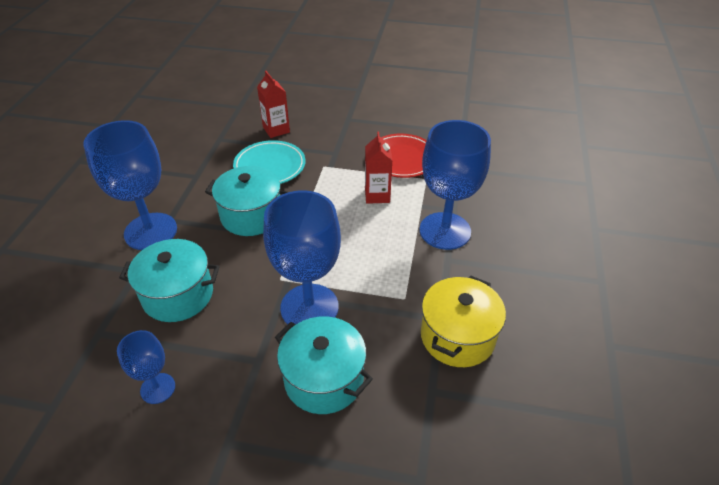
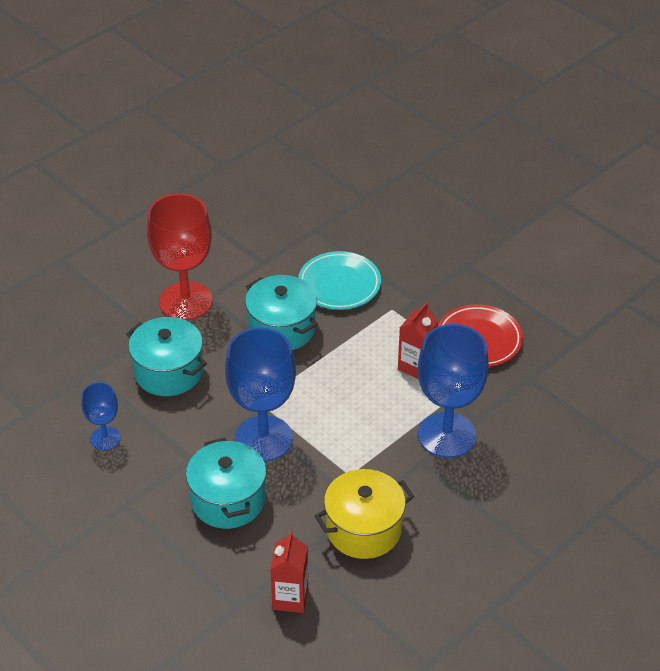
camera: 35 degrees right, 0 degrees up
blue goblet [83,120,177,250] -> red goblet [147,193,213,320]
red carton [257,71,290,138] -> red carton moved to [270,531,308,613]

